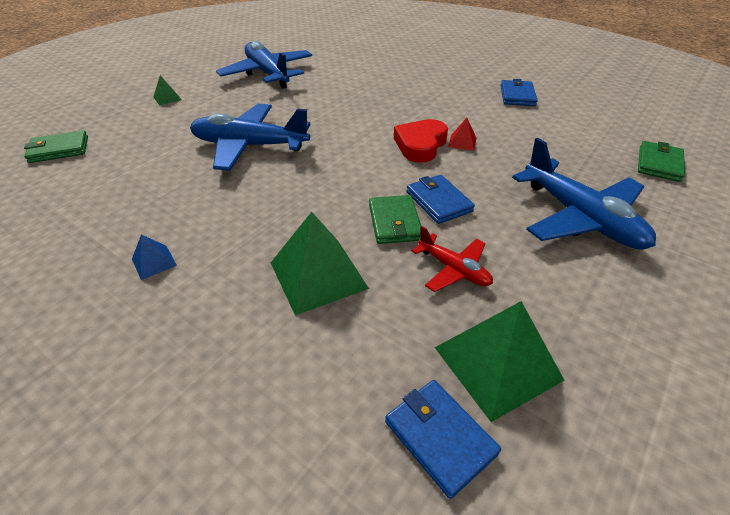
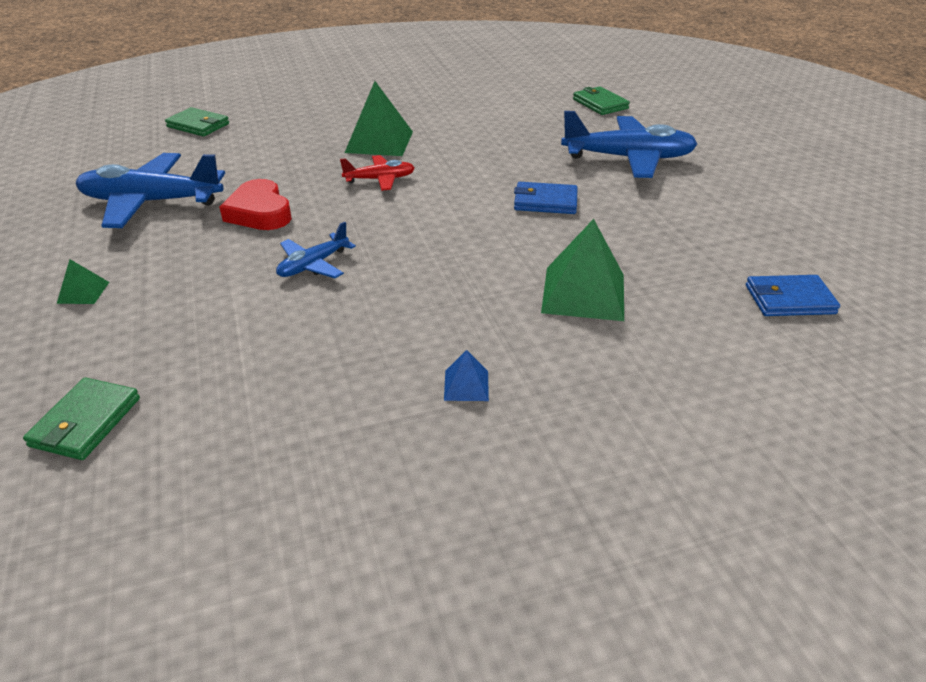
camera: 55 degrees left, 5 degrees down
blue plane [190,104,310,171] -> blue plane [276,222,356,278], size x0.52
green wallet [369,195,421,244] -> green wallet moved to [165,107,229,137]
red heart [394,119,448,163] -> red heart moved to [219,179,292,230]
red plane [412,226,493,292] -> red plane moved to [340,155,415,191]
green pyramid [435,301,565,422] -> green pyramid moved to [345,81,413,156]
red pyramid [448,118,476,151] -> none
blue wallet [500,79,538,106] -> none

